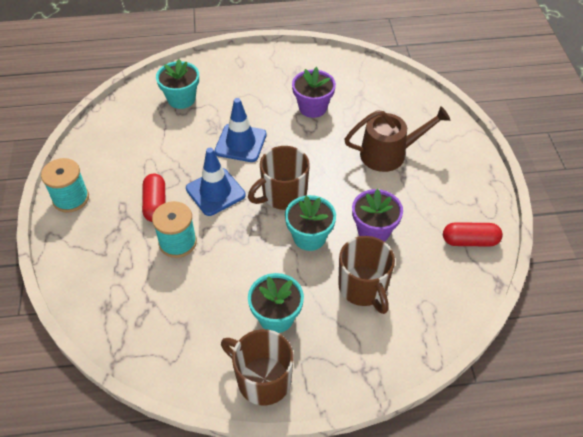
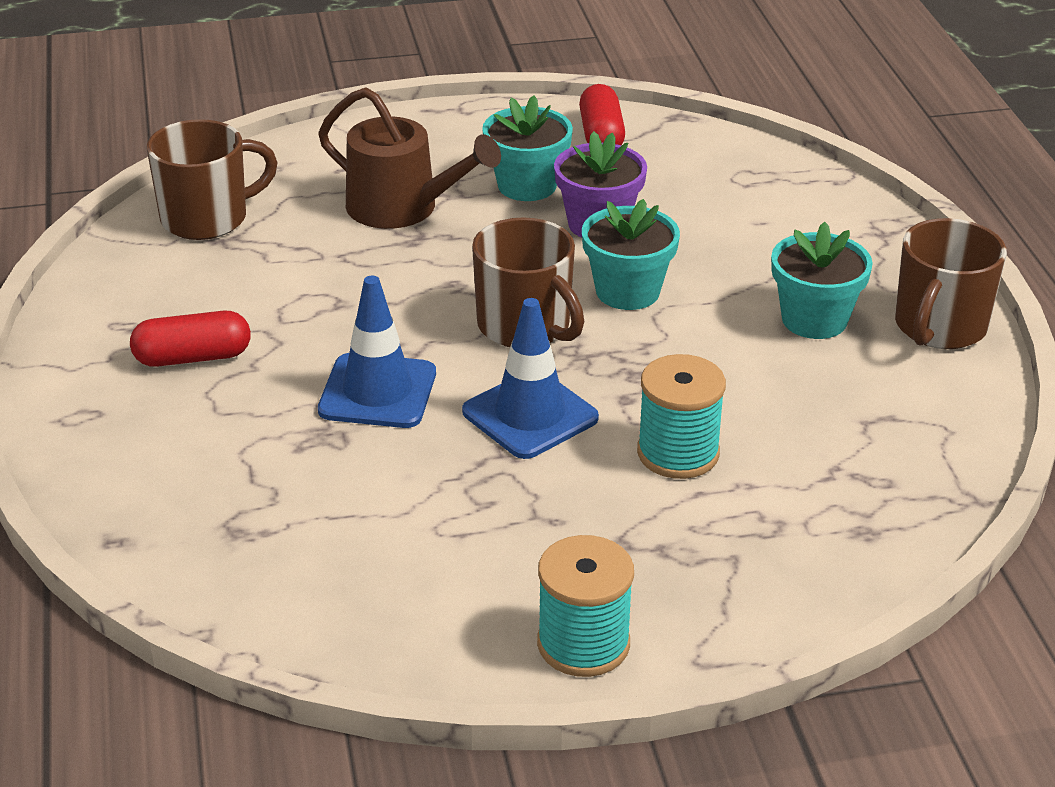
camera: 95 degrees left, 15 degrees down
red capsule [142,174,165,222] -> red capsule moved to [130,311,251,367]
turquoise flower pot [156,59,199,109] -> turquoise flower pot moved to [482,95,573,201]
purple flower pot [292,67,336,118] -> none
brown mug [338,236,395,314] -> brown mug moved to [147,119,278,240]
brown watering can [344,106,450,172] -> brown watering can turned 135 degrees clockwise [318,87,501,229]

